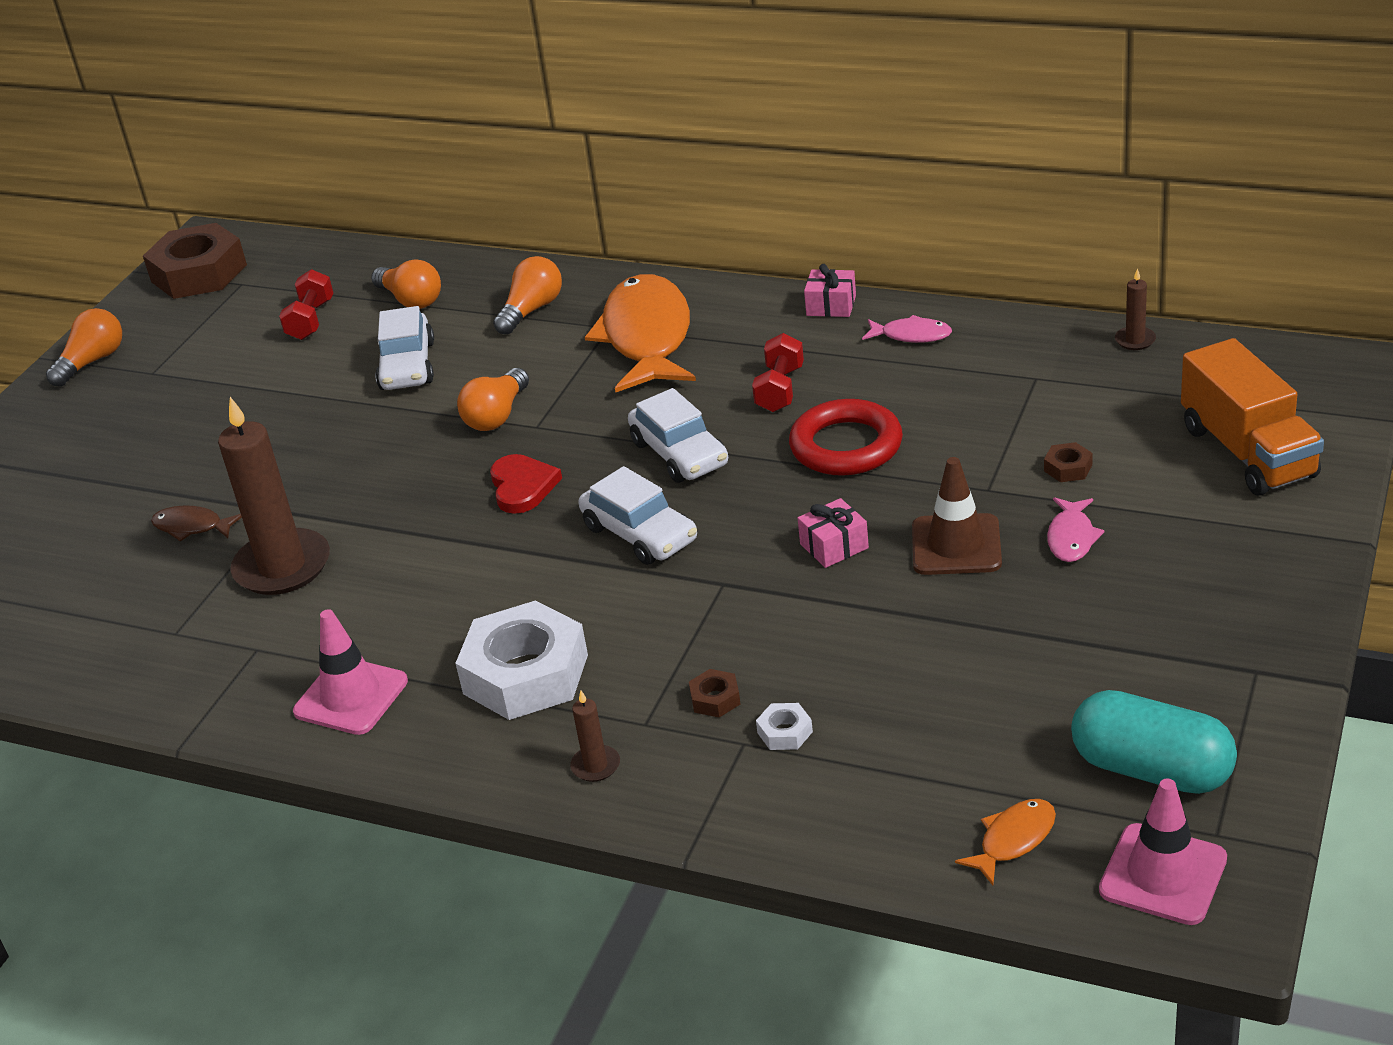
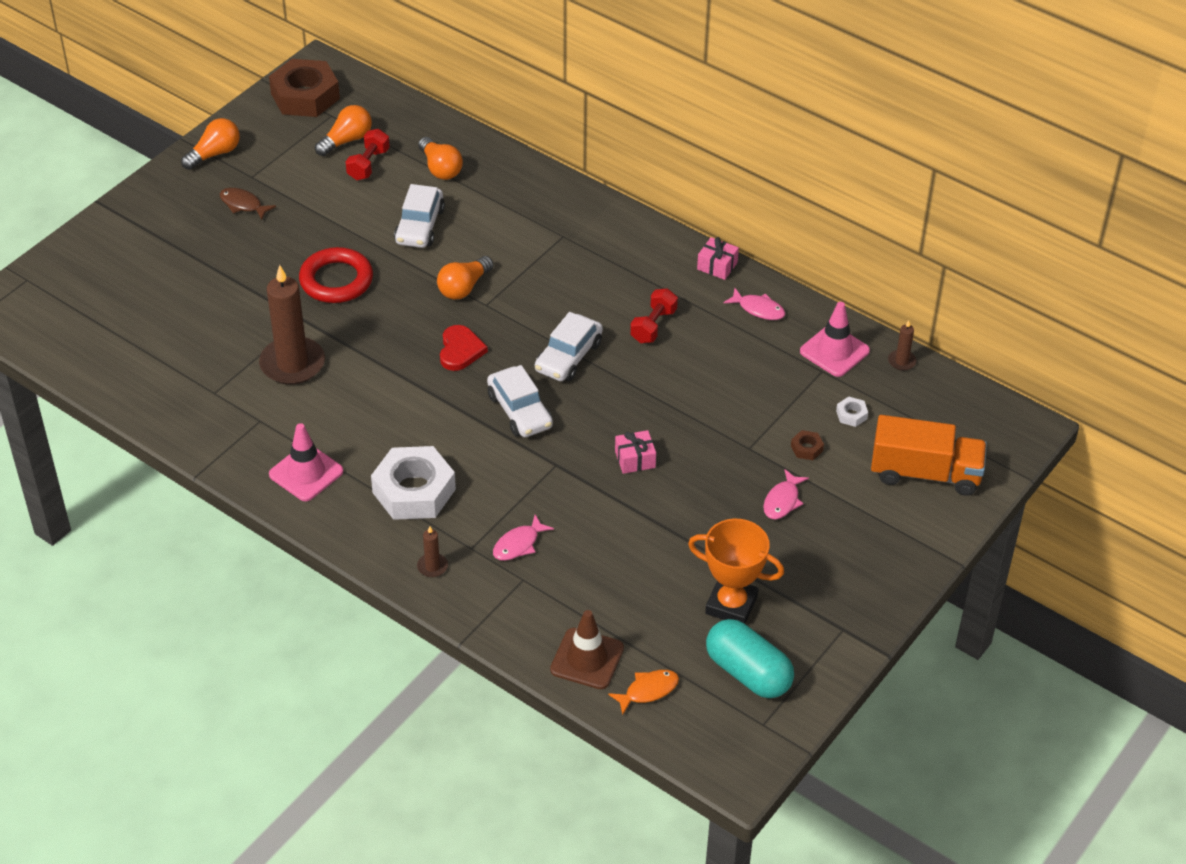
camera: 10 degrees right, 10 degrees up
brown fish [151,506,242,541] -> brown fish moved to [220,188,276,220]
orange light bulb [493,256,562,335] -> orange light bulb moved to [315,105,372,156]
orange fish [585,274,696,393] -> none
white car [628,388,728,483] -> white car turned 45 degrees clockwise [535,312,603,381]
brown nut [689,669,741,718] -> pink fish [493,515,554,561]
white nut [756,703,813,750] -> white nut moved to [836,397,868,427]
red ring [789,399,903,476] -> red ring moved to [299,247,373,303]
brown traffic cone [912,457,1002,575] -> brown traffic cone moved to [550,610,624,689]
pink traffic cone [1099,779,1227,925] -> pink traffic cone moved to [800,302,870,377]
orange truck [1181,338,1324,496] -> orange truck turned 75 degrees counterclockwise [871,415,987,496]
none -> orange trophy [688,519,784,624]

